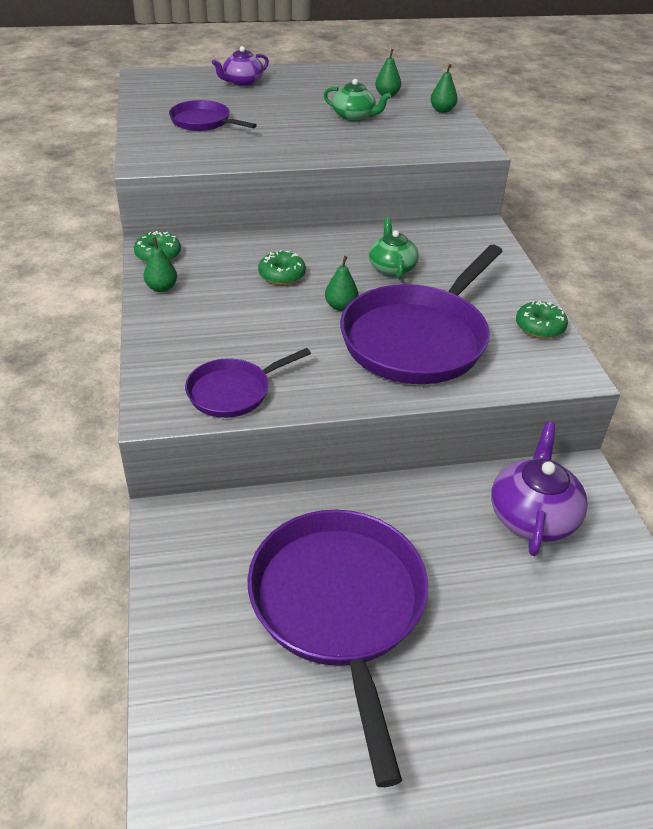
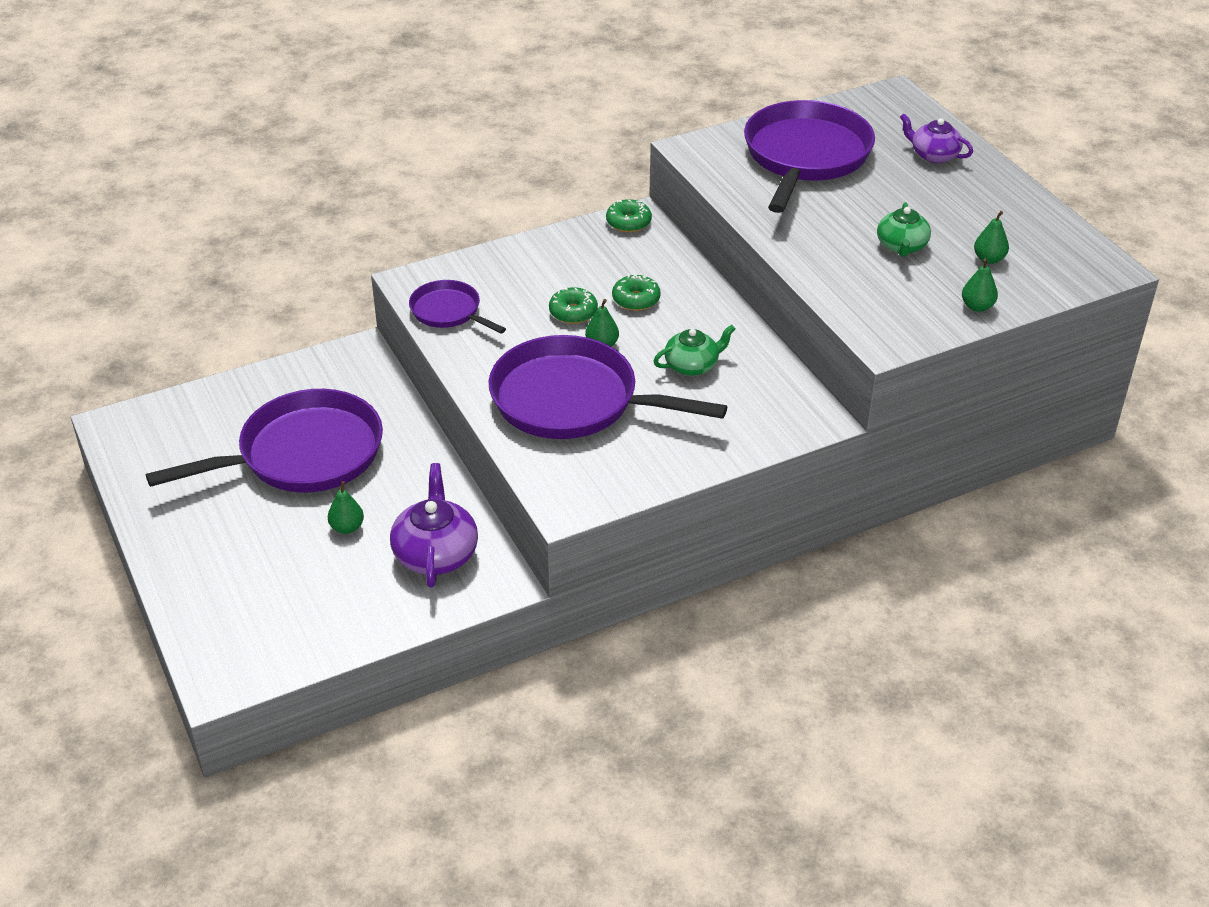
camera: 75 degrees right, 0 degrees up
green pear [144,237,177,292] -> green pear moved to [328,481,364,534]
purple pan [169,100,257,131] -> purple pan [744,100,875,213], size x1.94
purple teapot [491,422,588,556] -> purple teapot turned 90 degrees counterclockwise [390,463,478,588]
green donut [516,301,568,339] -> green donut moved to [549,287,598,324]

